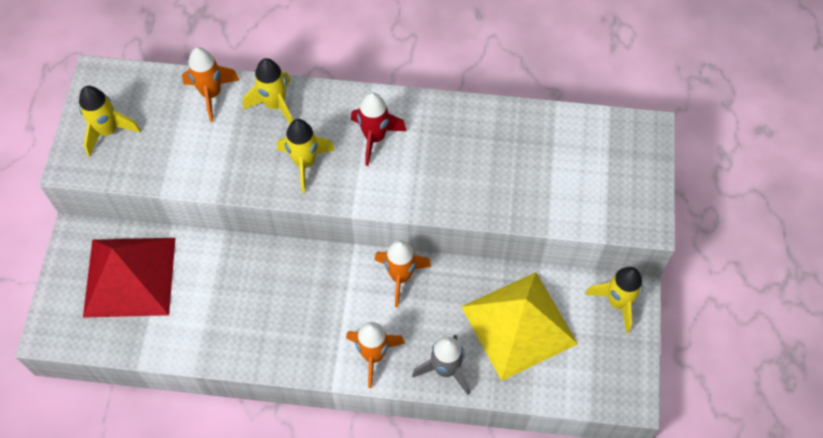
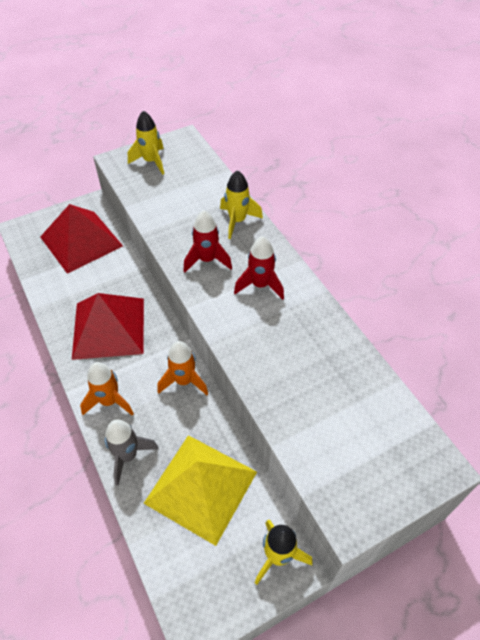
camera: 55 degrees right, 10 degrees down
orange rocket [182,47,240,122] -> none
yellow rocket [277,119,335,193] -> red rocket [184,210,232,272]
none -> red pyramid [72,293,144,360]

